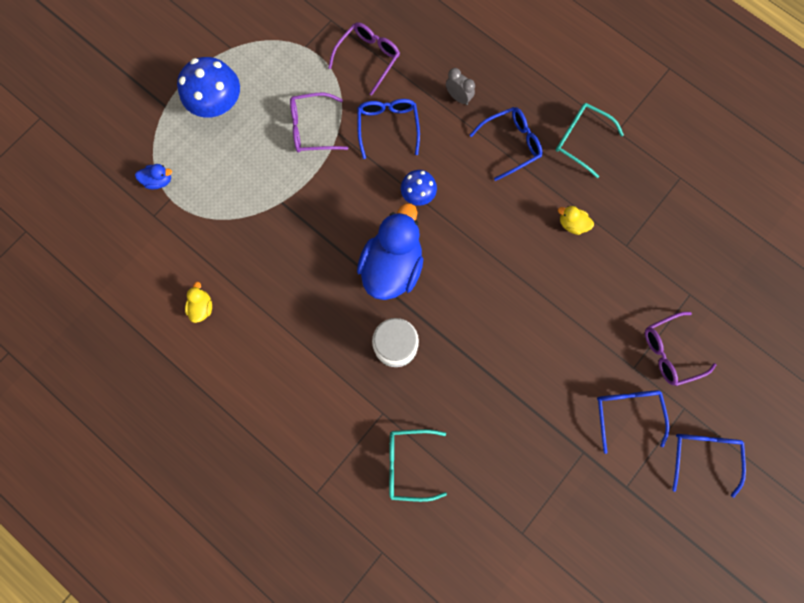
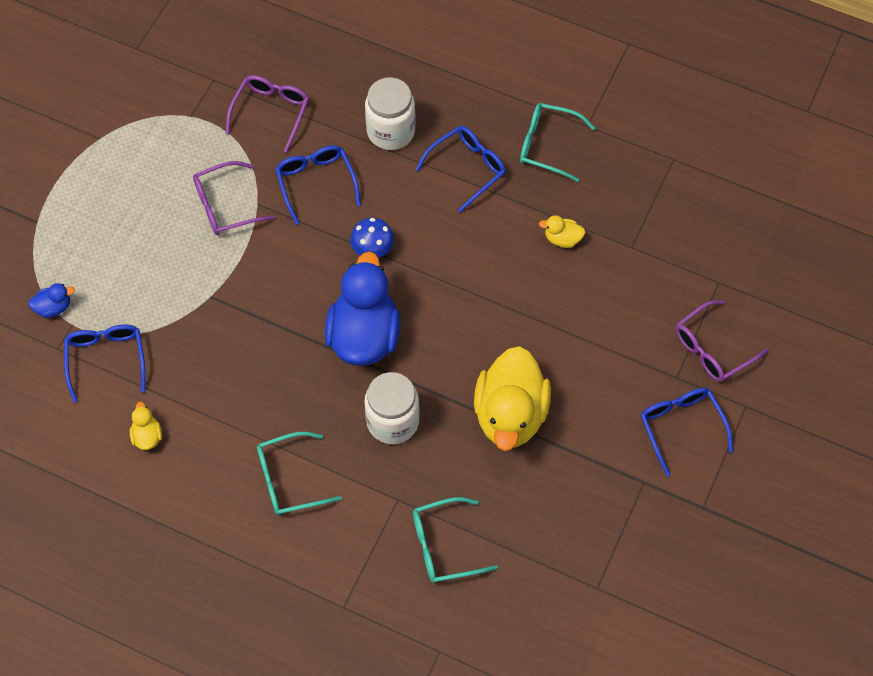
camera: 15 degrees left, 15 degrees down
blue mushroom [177,57,240,118] -> none
grey clock [446,68,475,105] -> white jar [365,77,415,150]
blue glasses [672,434,746,498] -> blue glasses moved to [64,324,146,403]
none -> turquoise glasses [257,432,342,515]
none -> yellow duck [474,346,551,451]

